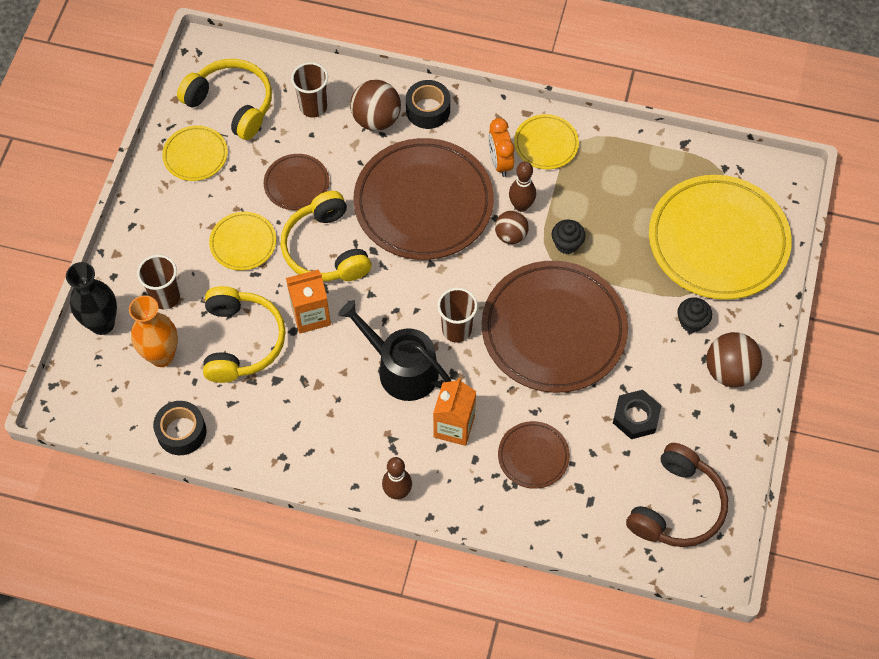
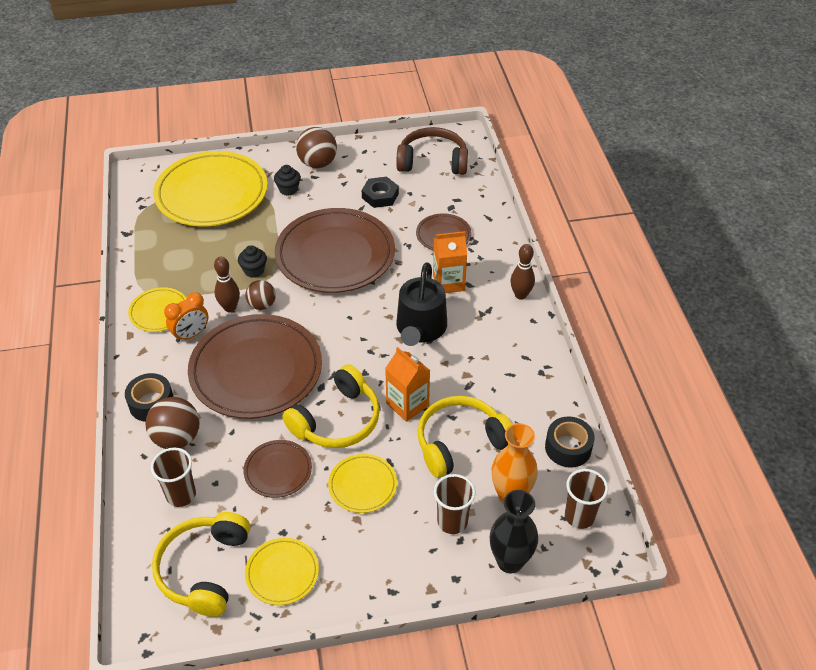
camera: 115 degrees left, 15 degrees down
brown cup [437,288,478,343] -> brown cup moved to [565,469,608,529]

